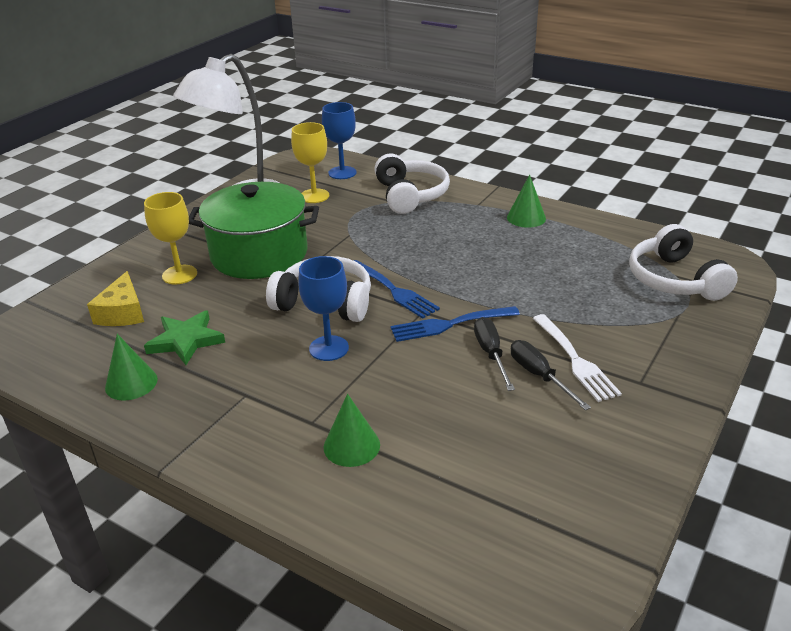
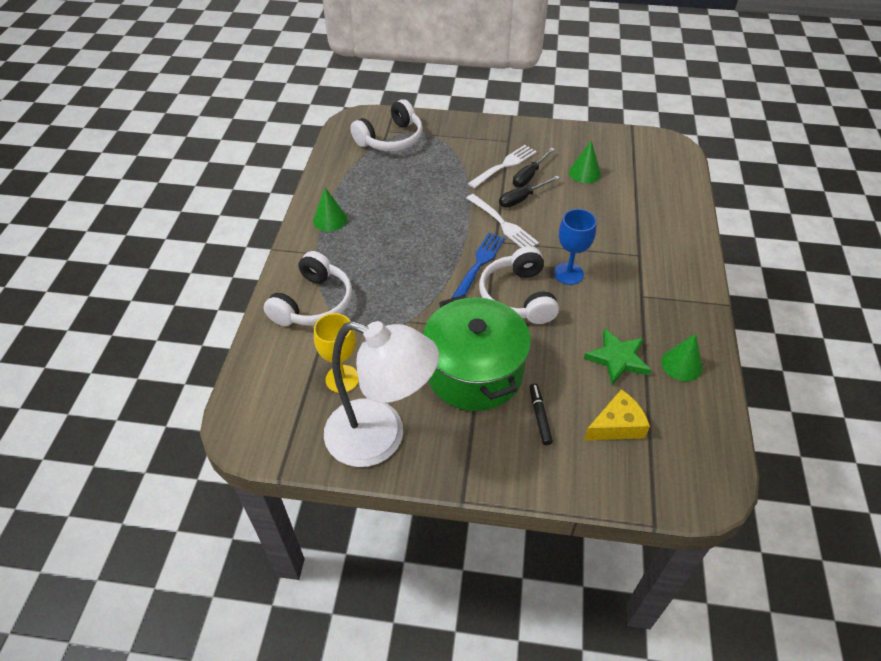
camera: 115 degrees left, 15 degrees up
yellow goblet [144,192,197,284] -> black marker [530,383,553,445]
blue goblet [322,102,357,179] -> none
green cone [324,394,380,467] -> green cone moved to [569,141,601,184]
white headphones [374,154,450,214] -> white headphones turned 150 degrees clockwise [263,251,353,326]
blue fork [390,306,520,342] -> white fork [466,194,539,248]

